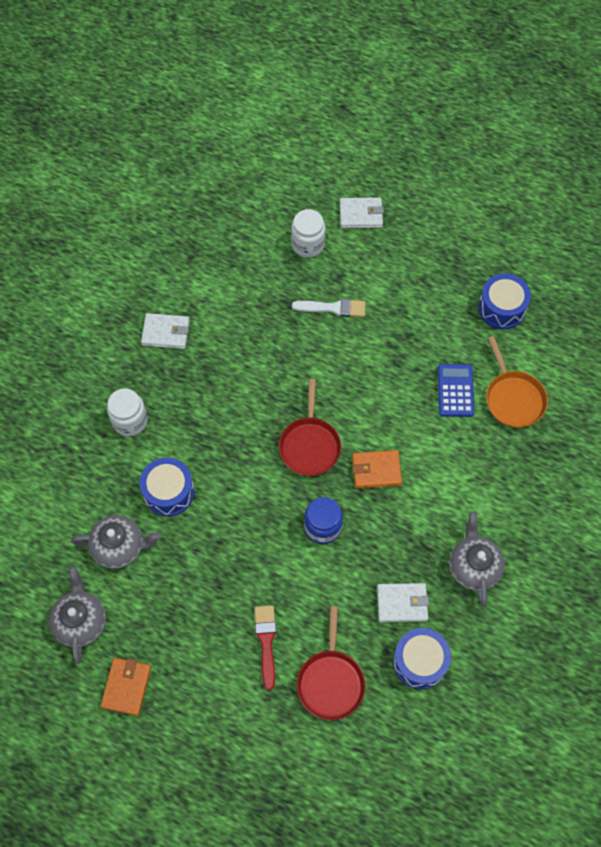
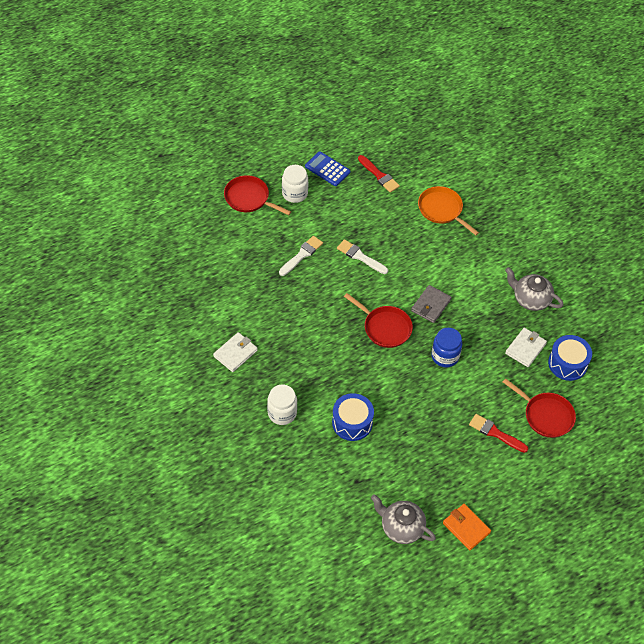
camera: 55 degrees left, 10 degrees down
grey teapot [71,515,161,569] -> none
white jar [291,209,326,257] -> white jar moved to [282,165,308,203]
white wallet [340,197,384,228] -> red pan [224,175,291,215]
orange wallet [352,450,402,488] -> grey wallet [411,285,452,323]
blue calculator [438,364,475,417] -> blue calculator moved to [305,152,350,186]
blue drum [478,273,531,329] -> red brush [358,155,400,193]
orange pan [486,336,548,428] -> orange pan turned 150 degrees counterclockwise [418,186,479,235]
none -> white brush [337,239,388,274]

